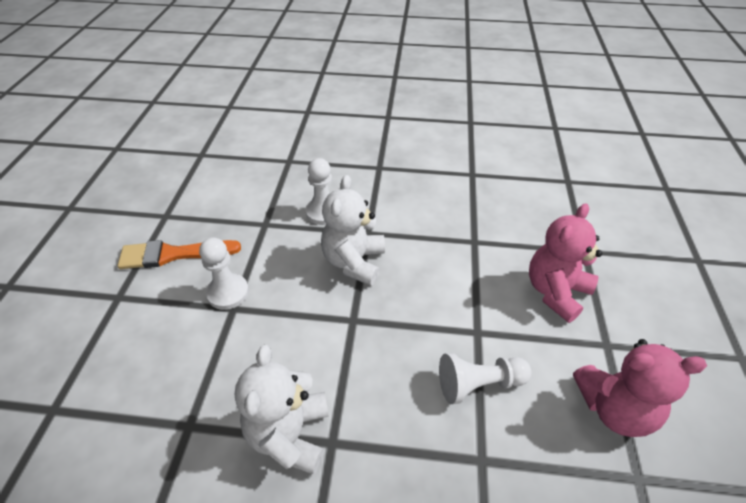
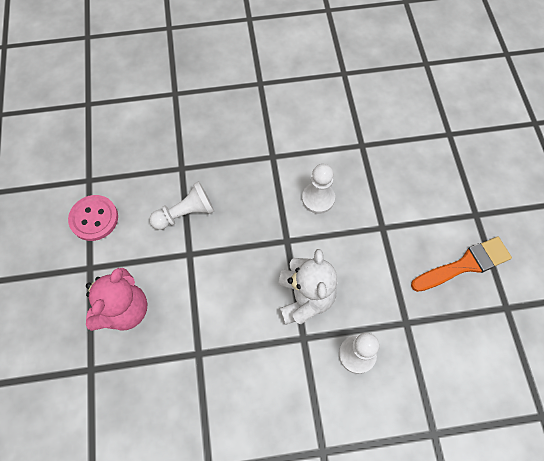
camera: 165 degrees right, 20 degrees up
white pawn [199,237,249,310] -> white pawn moved to [302,164,335,214]
white teddy bear [235,345,329,474] -> none
pink teddy bear [573,339,707,437] -> pink button [68,195,118,241]

